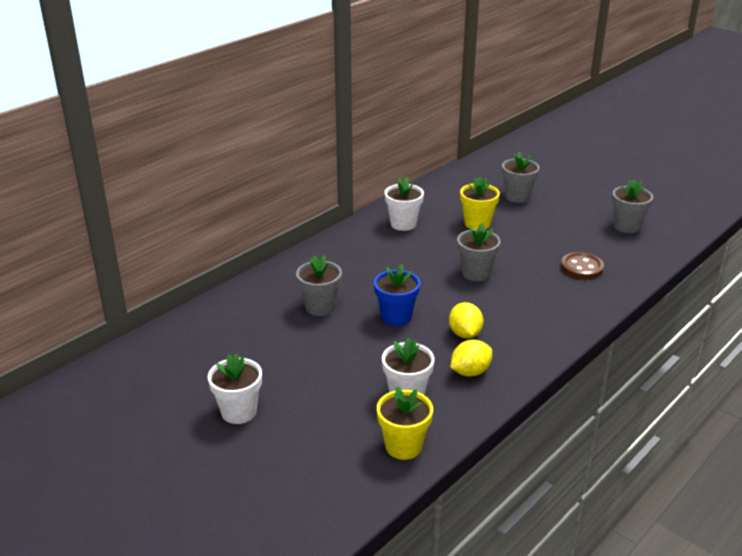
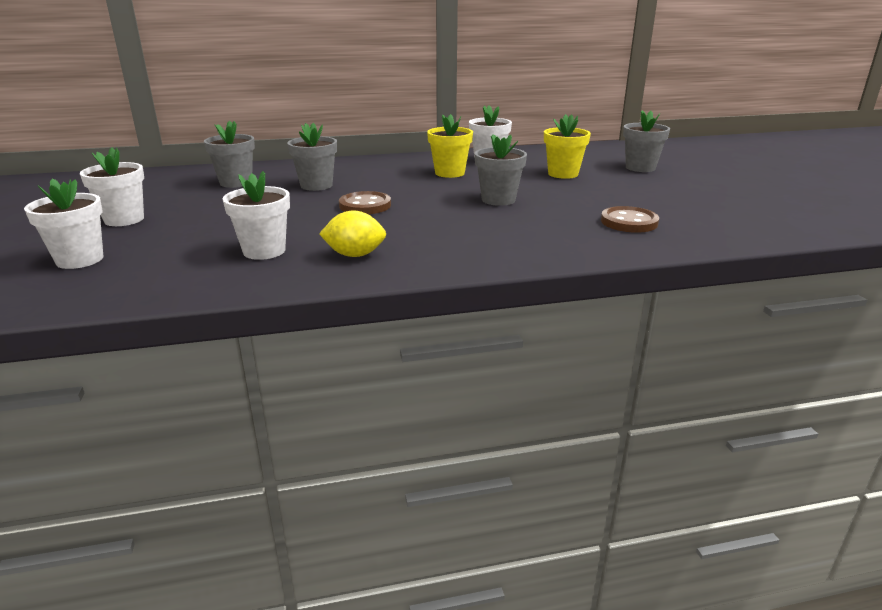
camera: 35 degrees right, 5 degrees down
blue flower pot [374,264,420,326] -> brown button [339,191,391,214]
yellow flower pot [377,386,433,460] -> yellow flower pot moved to [427,114,473,178]
yellow lemon [449,302,483,338] -> none
grey flower pot [612,179,653,233] -> grey flower pot moved to [204,120,255,188]
none -> white flower pot [24,178,103,269]

